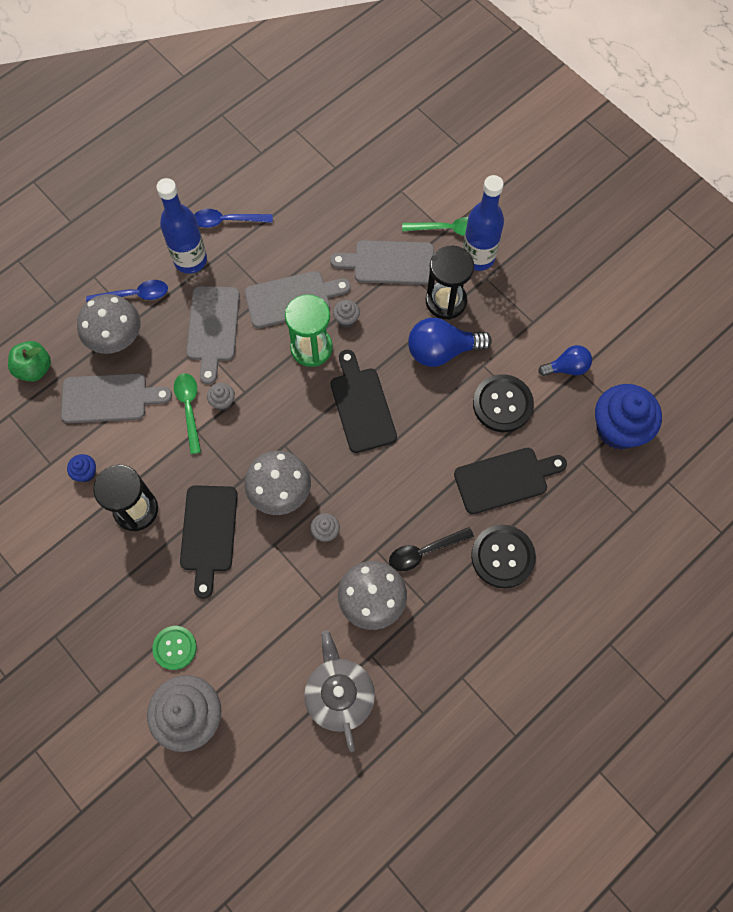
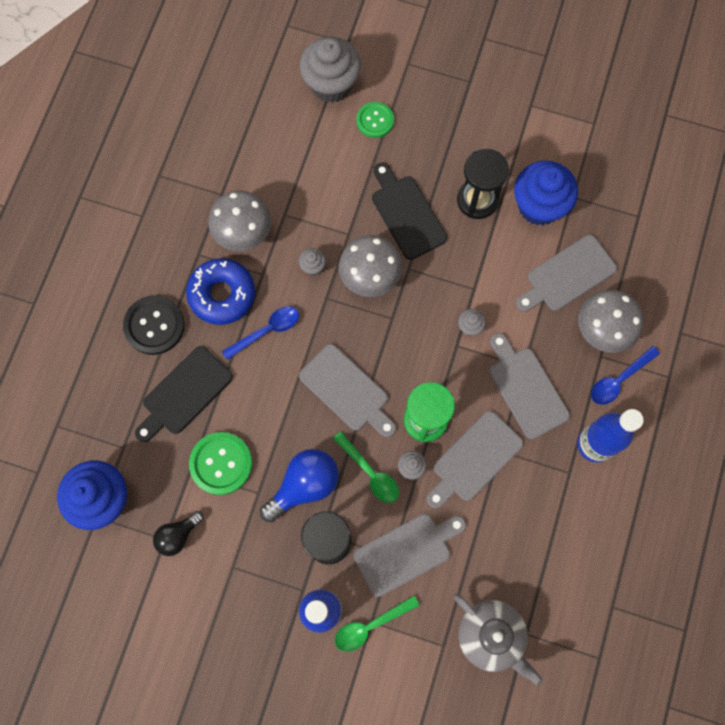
camera: 150 degrees right, 5 degrees up
green apple [8,341,51,382] -> none
blue cupcake [67,454,96,482] -> blue cupcake [514,161,578,226], size x2.32
green spoon [174,373,201,454] -> green spoon moved to [333,432,399,503]
blue spoon [194,209,273,228] -> blue spoon moved to [222,306,299,360]
grey teapot [304,630,375,752] -> grey teapot moved to [454,594,543,686]
black cutting board [331,350,397,453] -> grey cutting board [299,344,396,437]
black spoon [389,527,474,571] -> blue donut [186,258,255,325]
black button [473,374,534,432] -> green button [189,432,252,495]
blue light bulb [538,345,592,376] -> black light bulb [153,511,204,556]

